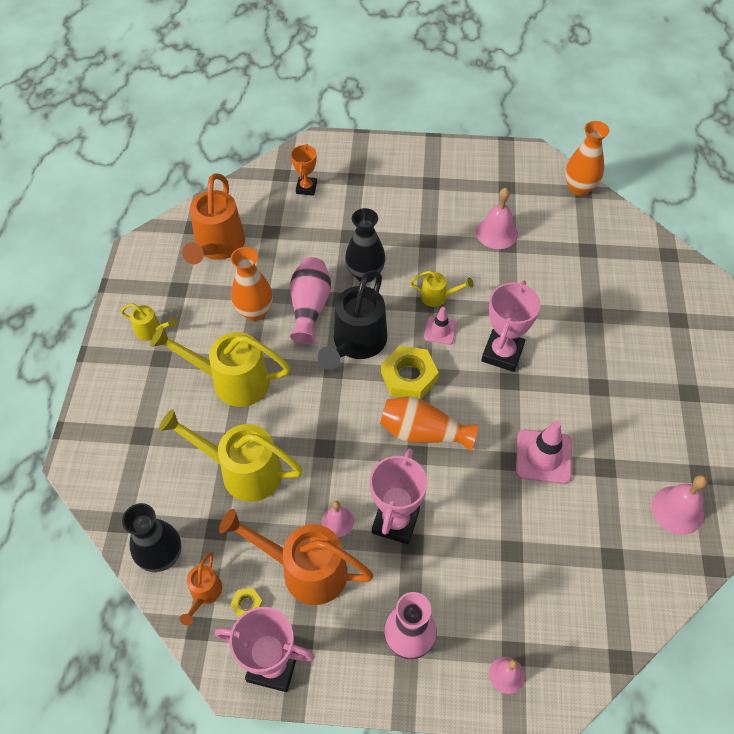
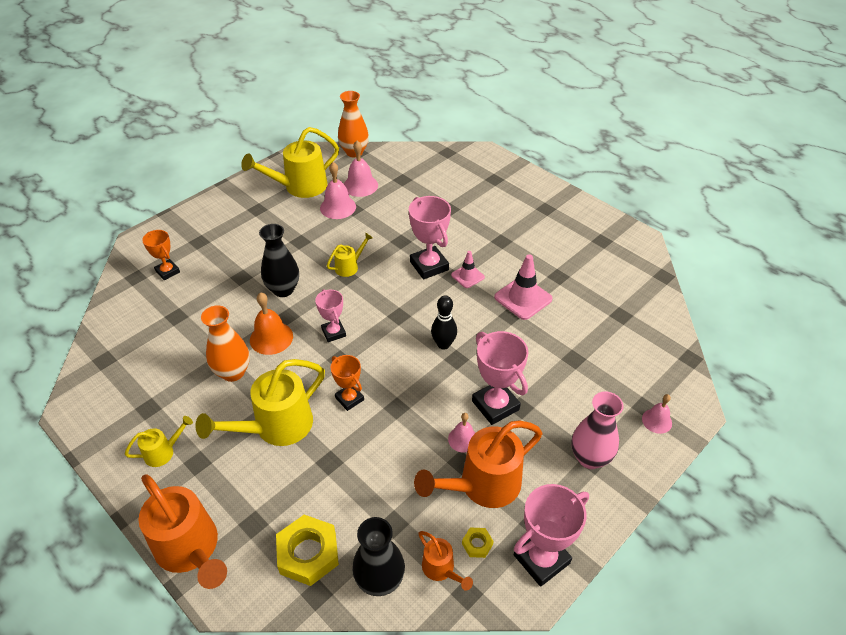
camera: 50 degrees left, 10 degrees down
yellow watering can [159,409,303,502] -> yellow watering can moved to [241,127,339,198]
orange watering can [182,173,245,264] -> orange watering can moved to [138,474,227,589]
pink vase [290,257,331,344] -> orange bell [250,292,293,355]
black watering can [318,270,387,370] -> pink trophy [315,289,346,342]
orange vase [380,396,478,451] -> black bowling pin [431,295,457,350]
yellow nut [381,346,439,399] -> yellow nut moved to [276,515,339,586]
pink traffic cone [424,307,457,345] -> pink traffic cone moved to [451,251,485,288]
pink bell [651,475,708,535] -> pink bell moved to [344,141,378,197]
none -> orange trophy [331,355,364,411]

